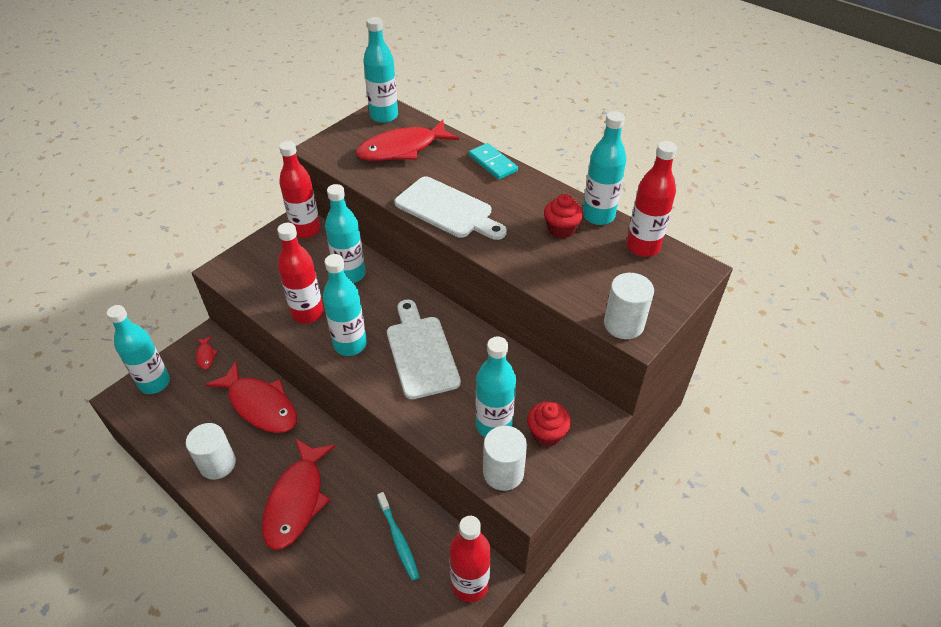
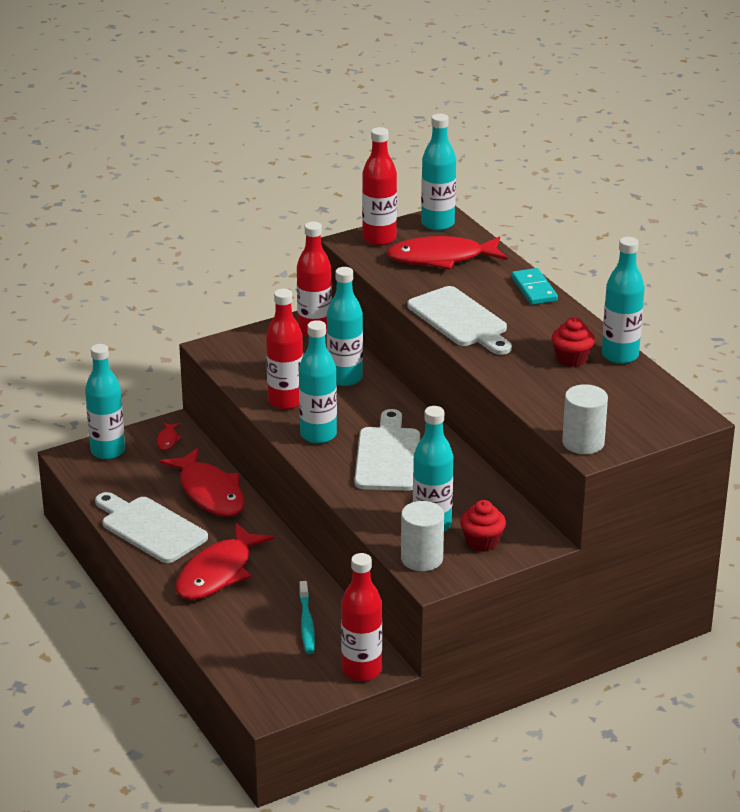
camera: 20 degrees right, 15 degrees down
white cylinder [186,423,236,480] -> white cutting board [95,492,208,563]
red bottle [626,141,677,257] -> red bottle moved to [362,127,397,246]

